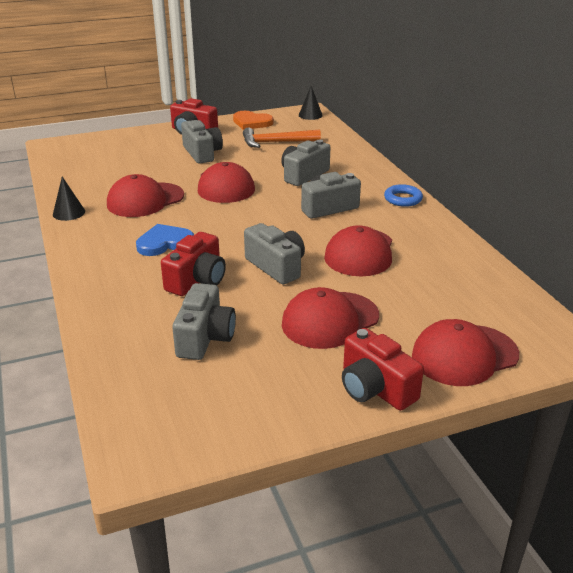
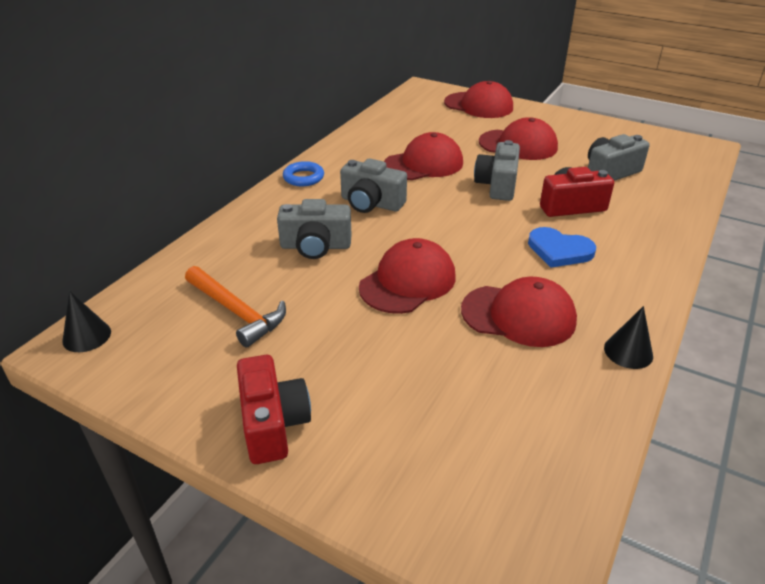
camera: 130 degrees left, 5 degrees up
grey camera [181,120,223,164] -> none
orange heart [233,111,274,130] -> none
red camera [342,328,424,411] -> none

